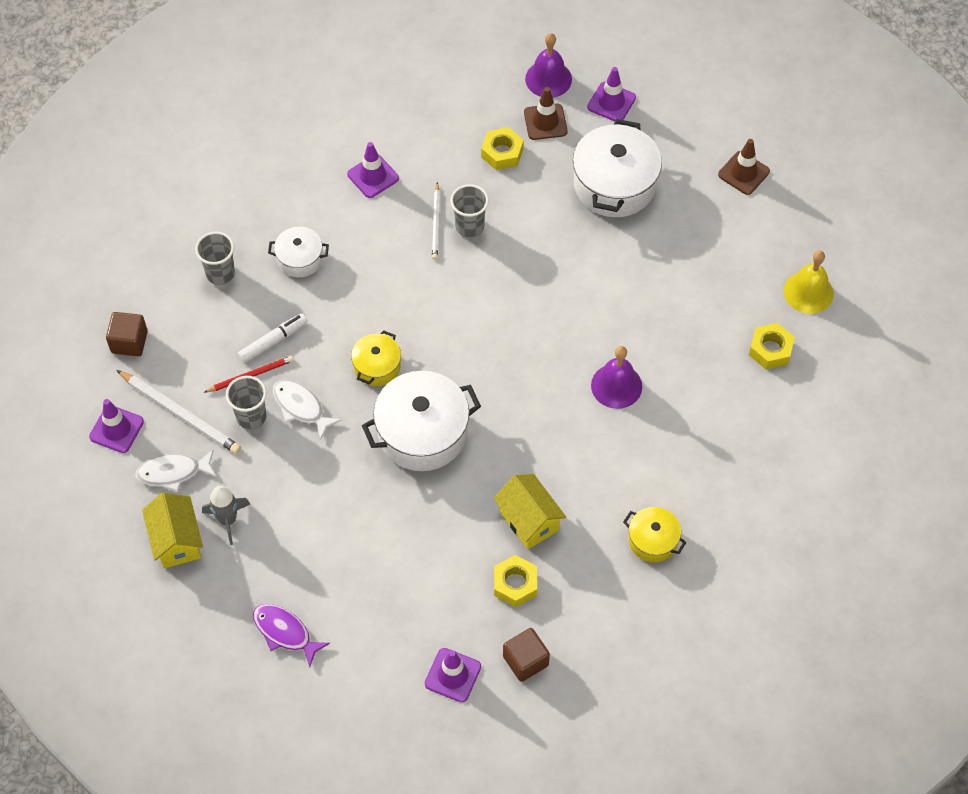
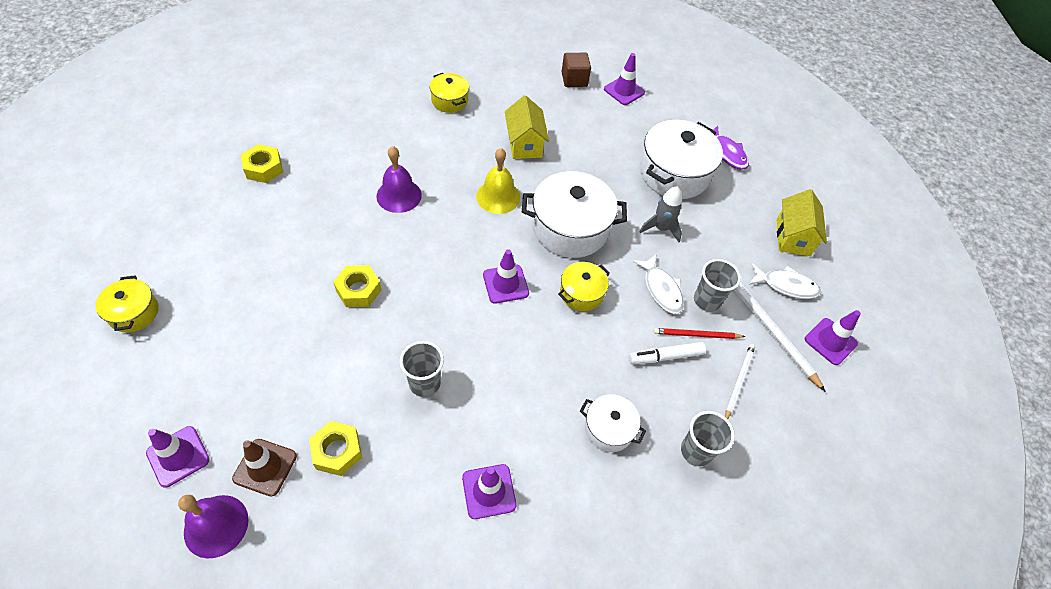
camera: 160 degrees left, 5 degrees down
brown cube [106,312,148,356] -> none
grey rocket [202,486,250,545] -> grey rocket moved to [640,186,682,242]
white pencil [432,182,440,260] -> white pencil moved to [725,344,755,419]
yellow nut [494,555,537,607] -> yellow nut moved to [333,265,381,307]
white pot [573,119,662,217] -> white pot moved to [640,120,723,199]
brown traffic cone [718,139,770,195] -> yellow pot [96,275,159,333]
yellow bell [784,250,834,314] -> yellow bell moved to [476,148,520,214]
none -> purple traffic cone [483,249,529,304]

